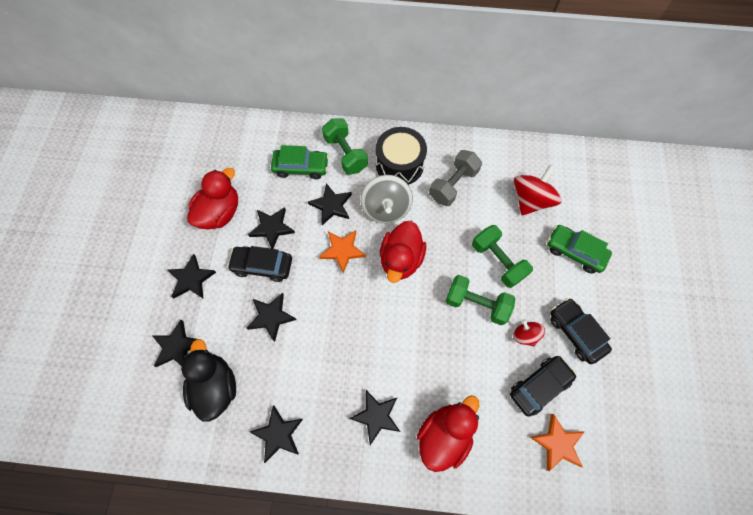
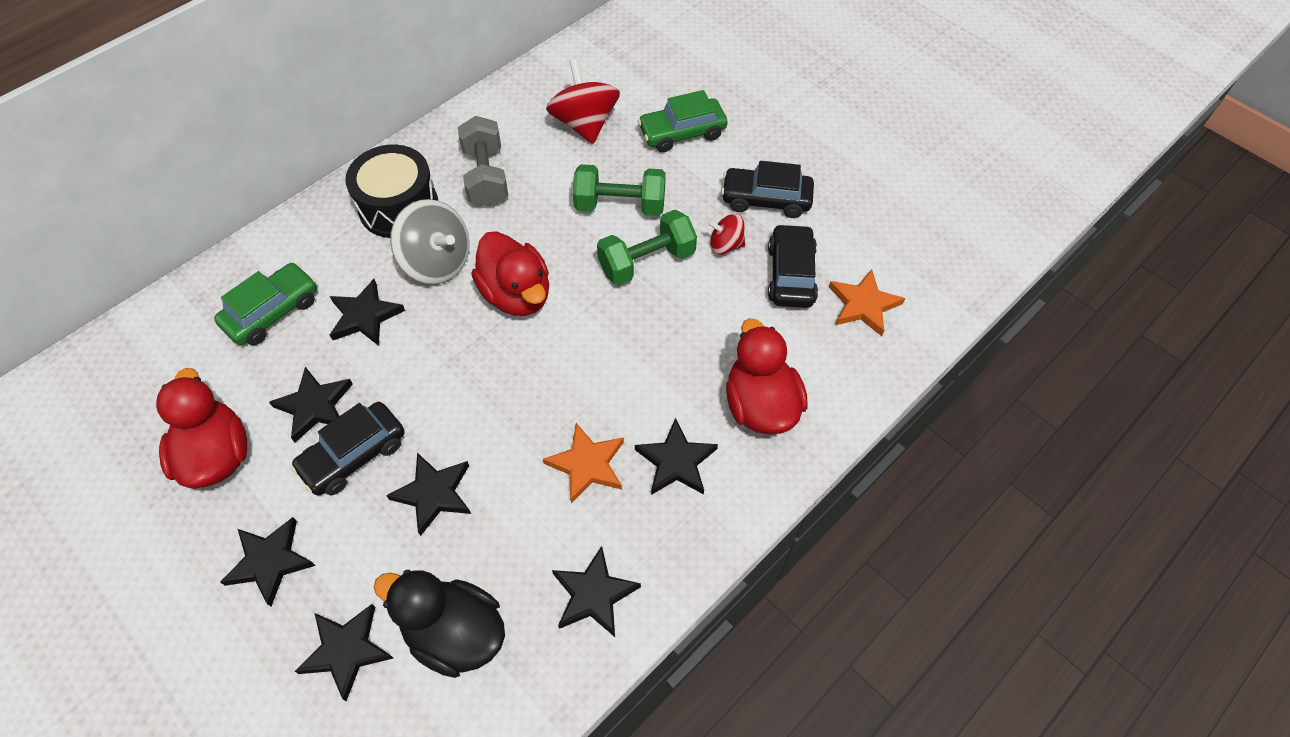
camera: 50 degrees left, 10 degrees down
orange star [319,230,366,273] -> orange star moved to [543,423,624,503]
green dumbbell [322,118,368,174] -> none

